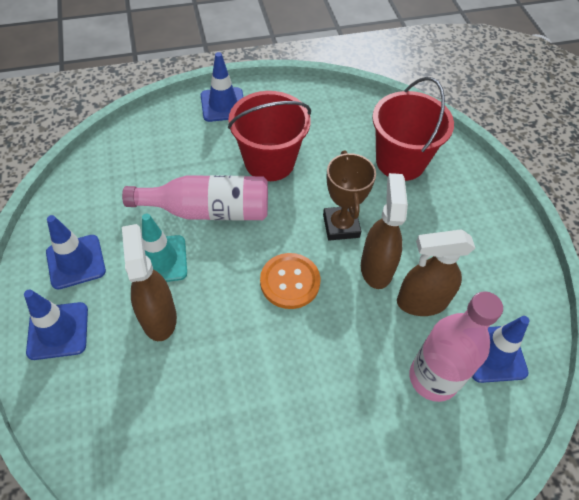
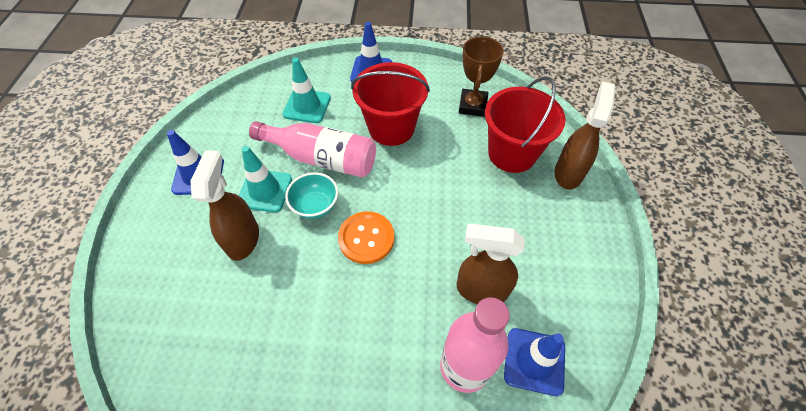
camera: 20 degrees right, 0 degrees up
blue traffic cone [24,289,88,360] -> none
brown trophy [323,151,376,241] -> brown trophy moved to [459,36,504,117]
brown spray bottle [361,173,408,289] -> brown spray bottle moved to [555,81,616,190]
none -> turquoise traffic cone [283,58,331,123]
none -> turquoise bowl [285,172,338,219]

